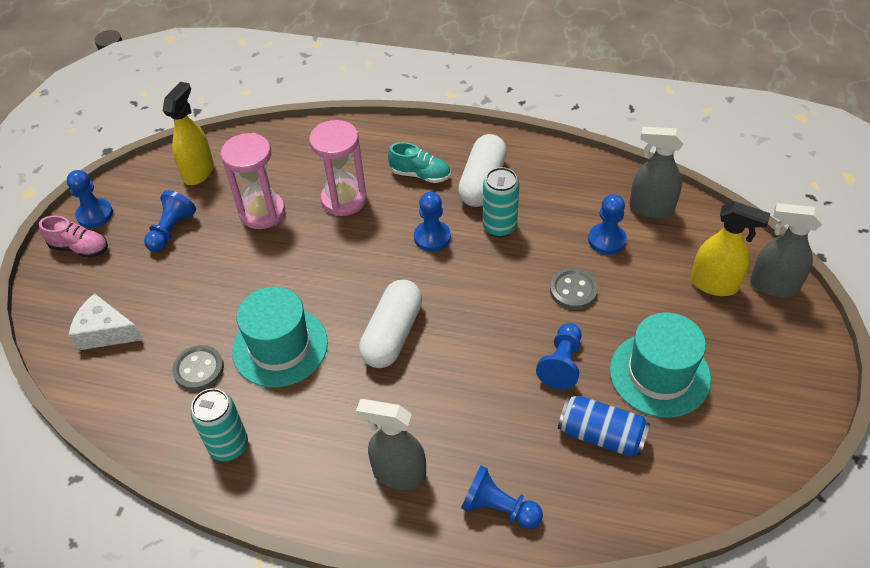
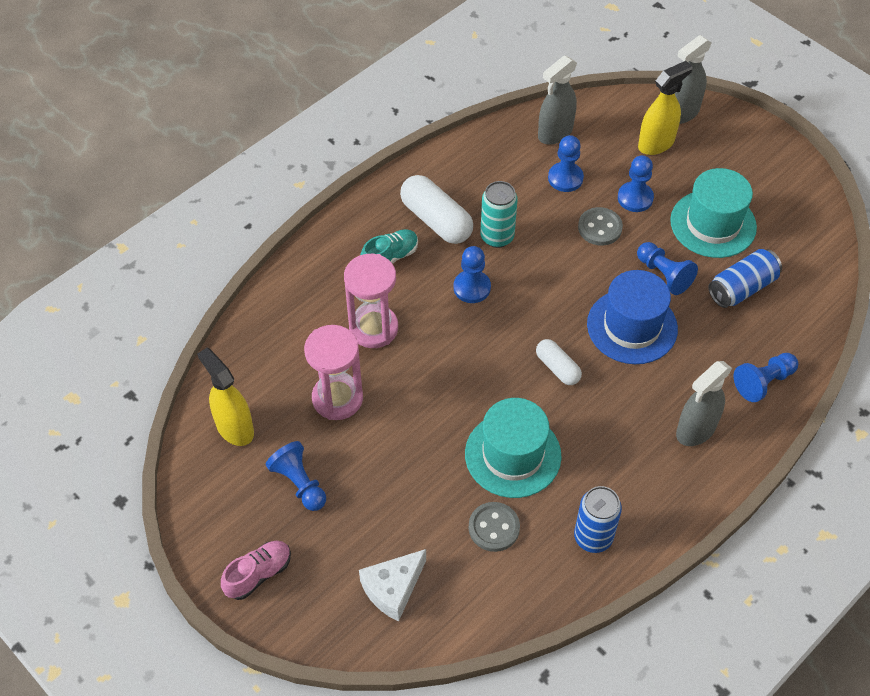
camera: 60 degrees left, 5 degrees up
blue pawn [67,170,113,228] -> blue pawn moved to [618,155,654,212]
turquoise can [191,388,248,461] -> blue can [574,486,622,553]
white capsule [359,280,422,368] -> white capsule [536,339,582,385], size x0.58
none -> blue hat [587,270,678,364]

